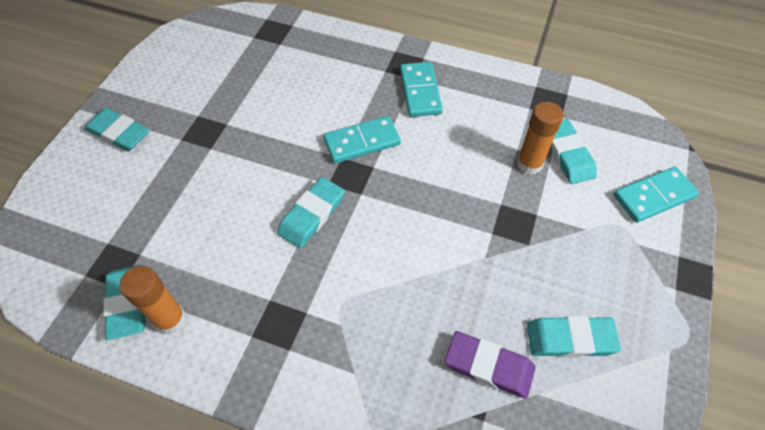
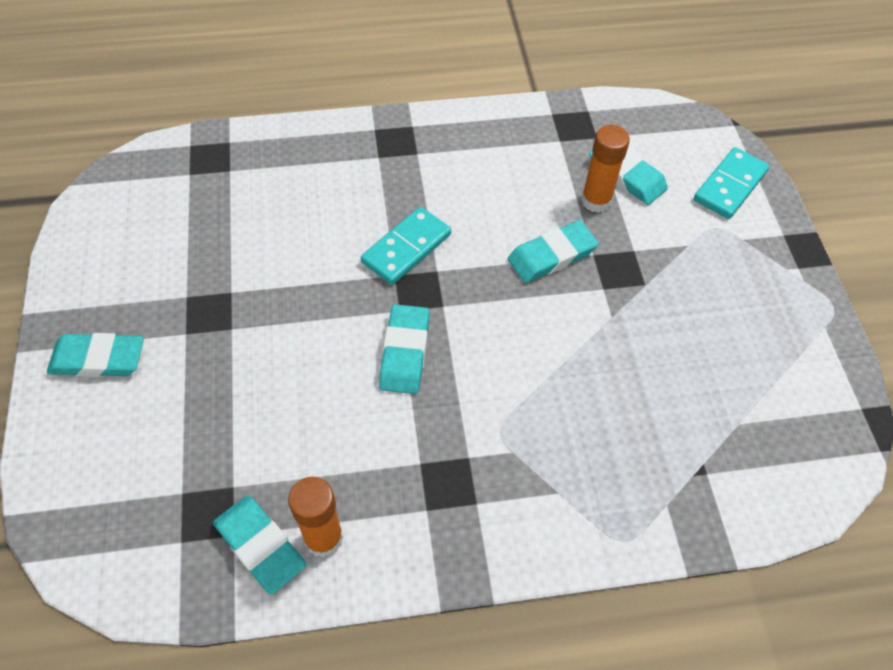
camera: 30 degrees left, 0 degrees up
turquoise domino [400,62,443,117] -> none
purple eraser [445,331,535,399] -> none
turquoise eraser [527,316,621,357] -> turquoise eraser moved to [508,220,599,283]

